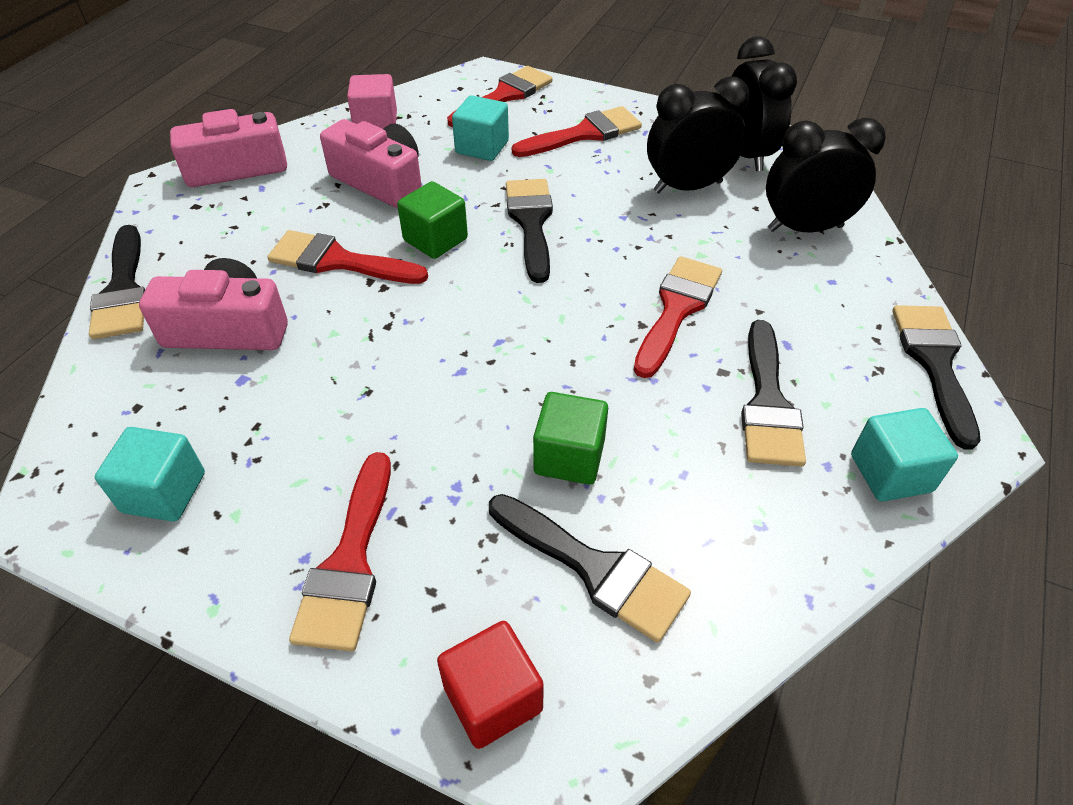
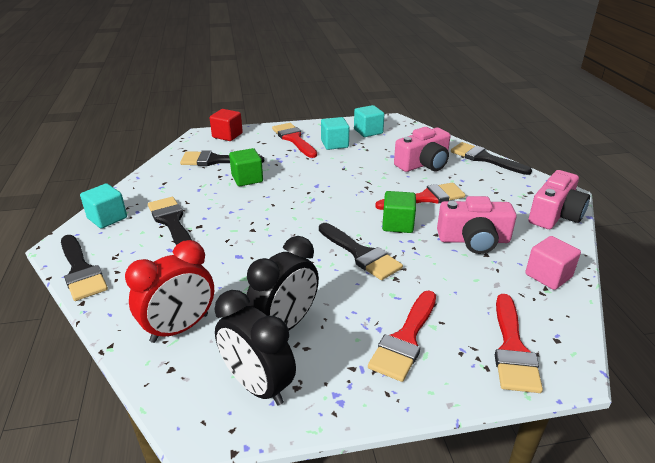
camera: 145 degrees right, 15 degrees down
turquoise cube [452,95,509,161] -> turquoise cube moved to [321,117,349,150]
red brush [633,256,722,378] -> none
black clock [766,118,886,232] -> red clock [125,240,214,343]

